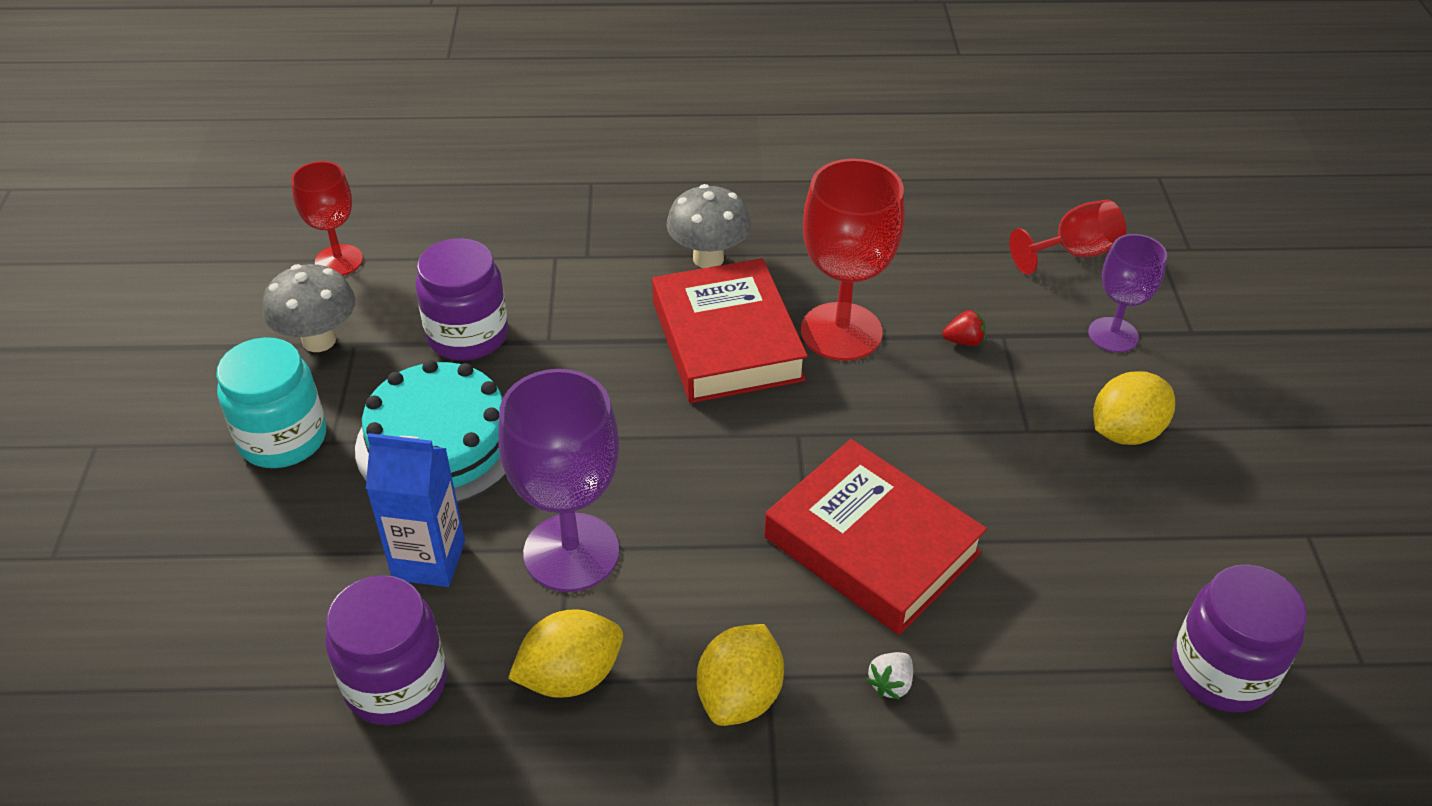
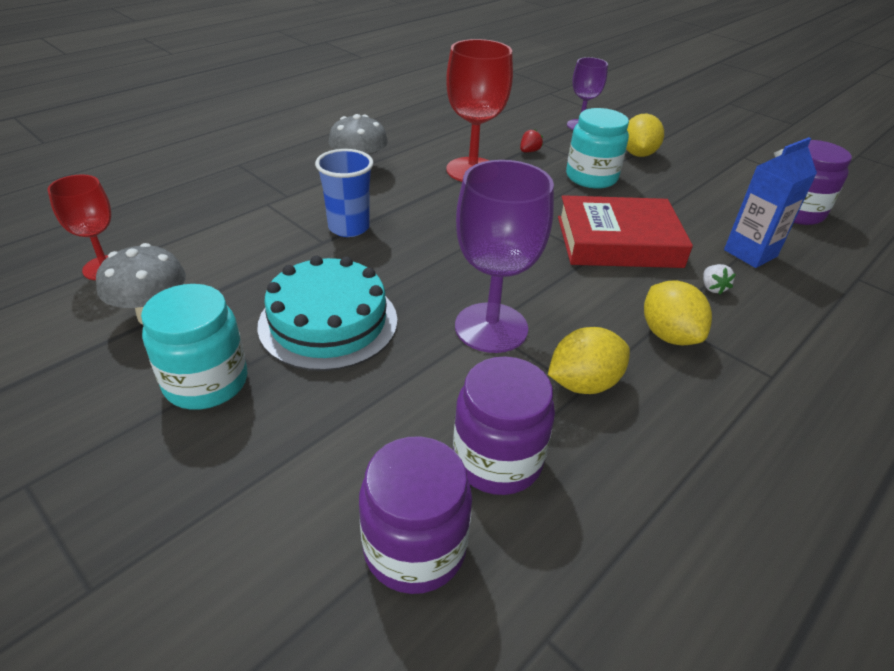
camera: 45 degrees left, 5 degrees down
blue carton [366,433,465,587] -> blue carton moved to [724,137,817,268]
purple jar [415,238,508,361] -> purple jar moved to [359,436,472,594]
yellow lemon [508,609,623,698] -> yellow lemon turned 45 degrees clockwise [548,327,630,394]
red book [652,258,808,403] -> none
red goblet [1009,200,1126,275] -> none
none -> blue cup [315,149,373,237]
none -> turquoise jar [566,108,629,188]

